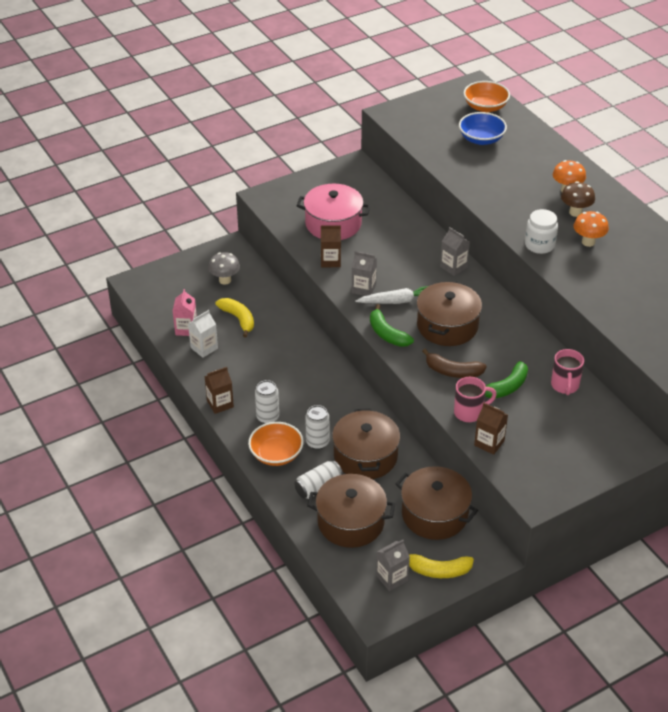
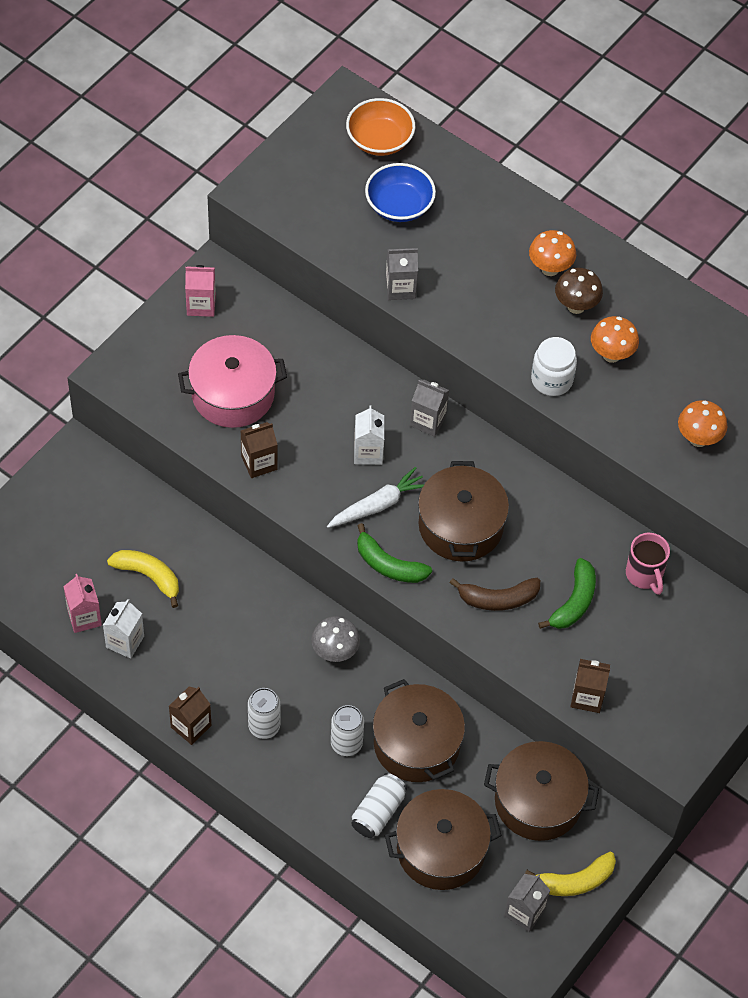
camera: 25 degrees left, 15 degrees up
grey mushroom [208,252,240,285] -> grey mushroom moved to [311,616,360,662]
orange bowl [248,422,304,466] -> none
grey carton [352,251,377,296] -> grey carton moved to [386,248,418,300]
pink mug [454,377,497,422] -> none
none -> pink carton [185,265,216,317]
none -> white carton [354,406,384,465]
none -> orange mushroom [678,400,727,447]

